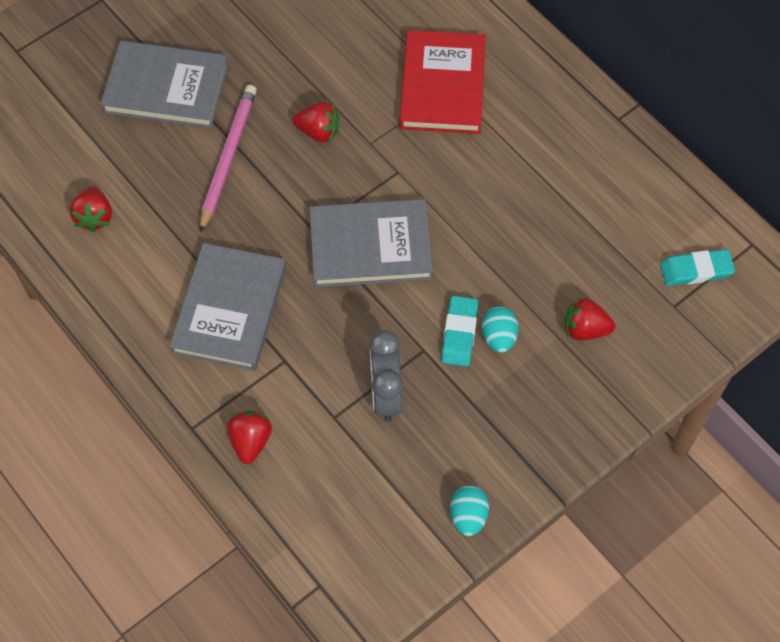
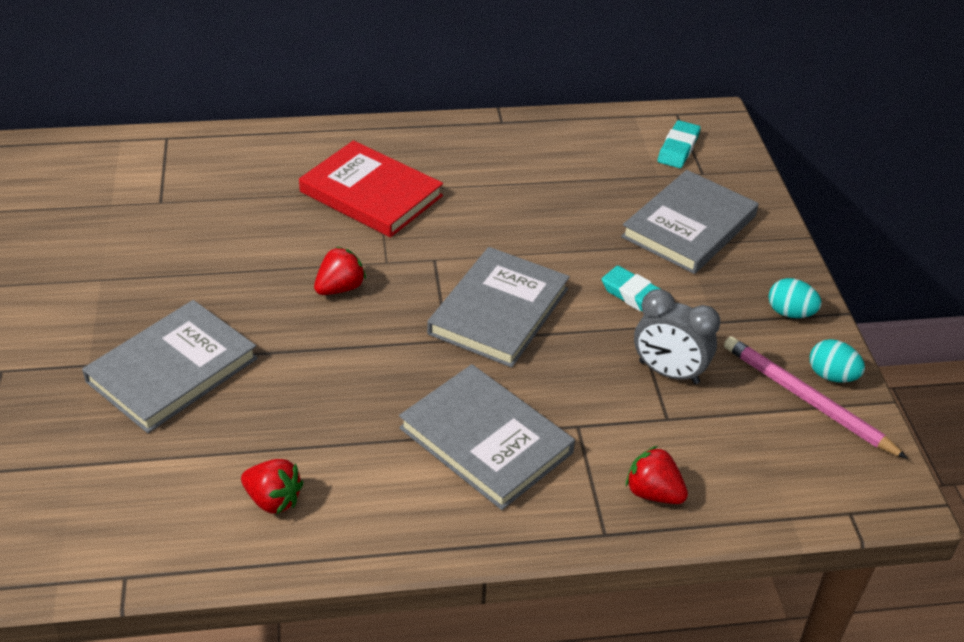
camera: 60 degrees left, 20 degrees down
pink pencil [200,85,257,233] -> pink pencil moved to [724,336,908,459]
turquoise egg [481,306,519,353] -> turquoise egg moved to [769,278,822,318]
red strawberry [565,297,615,341] -> grey book [621,170,759,274]

